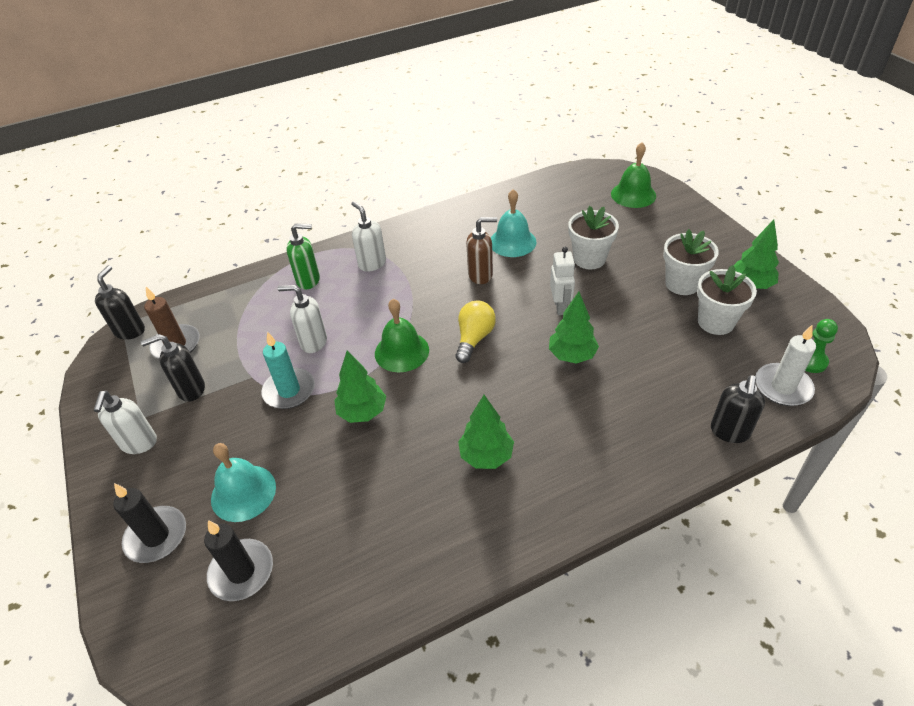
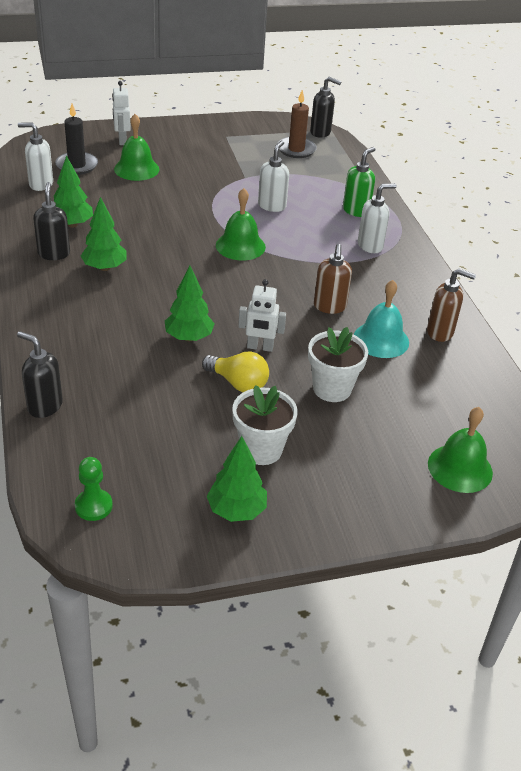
camera: 95 degrees right, 5 degrees down
white soap dispenser [93,391,157,454] -> white soap dispenser moved to [18,123,53,191]
black candle [113,483,186,563] -> white robot [112,81,131,145]
black soap dispenser [141,334,205,402] -> black soap dispenser moved to [33,182,70,260]
turquoise bell [211,443,276,522] -> green bell [114,114,159,181]
turquoise candle [261,332,315,409] -> none
green soap dispenser [286,223,320,289] -> green soap dispenser turned 150 degrees counterclockwise [343,147,375,217]
green tree [334,351,386,423] -> green tree moved to [54,155,93,228]
yellow light bulb [455,300,496,363] -> yellow light bulb moved to [202,352,269,392]
white flower pot [697,265,757,335] -> none
white candle [755,325,816,406] -> none
none -> brown soap dispenser [427,269,476,342]

